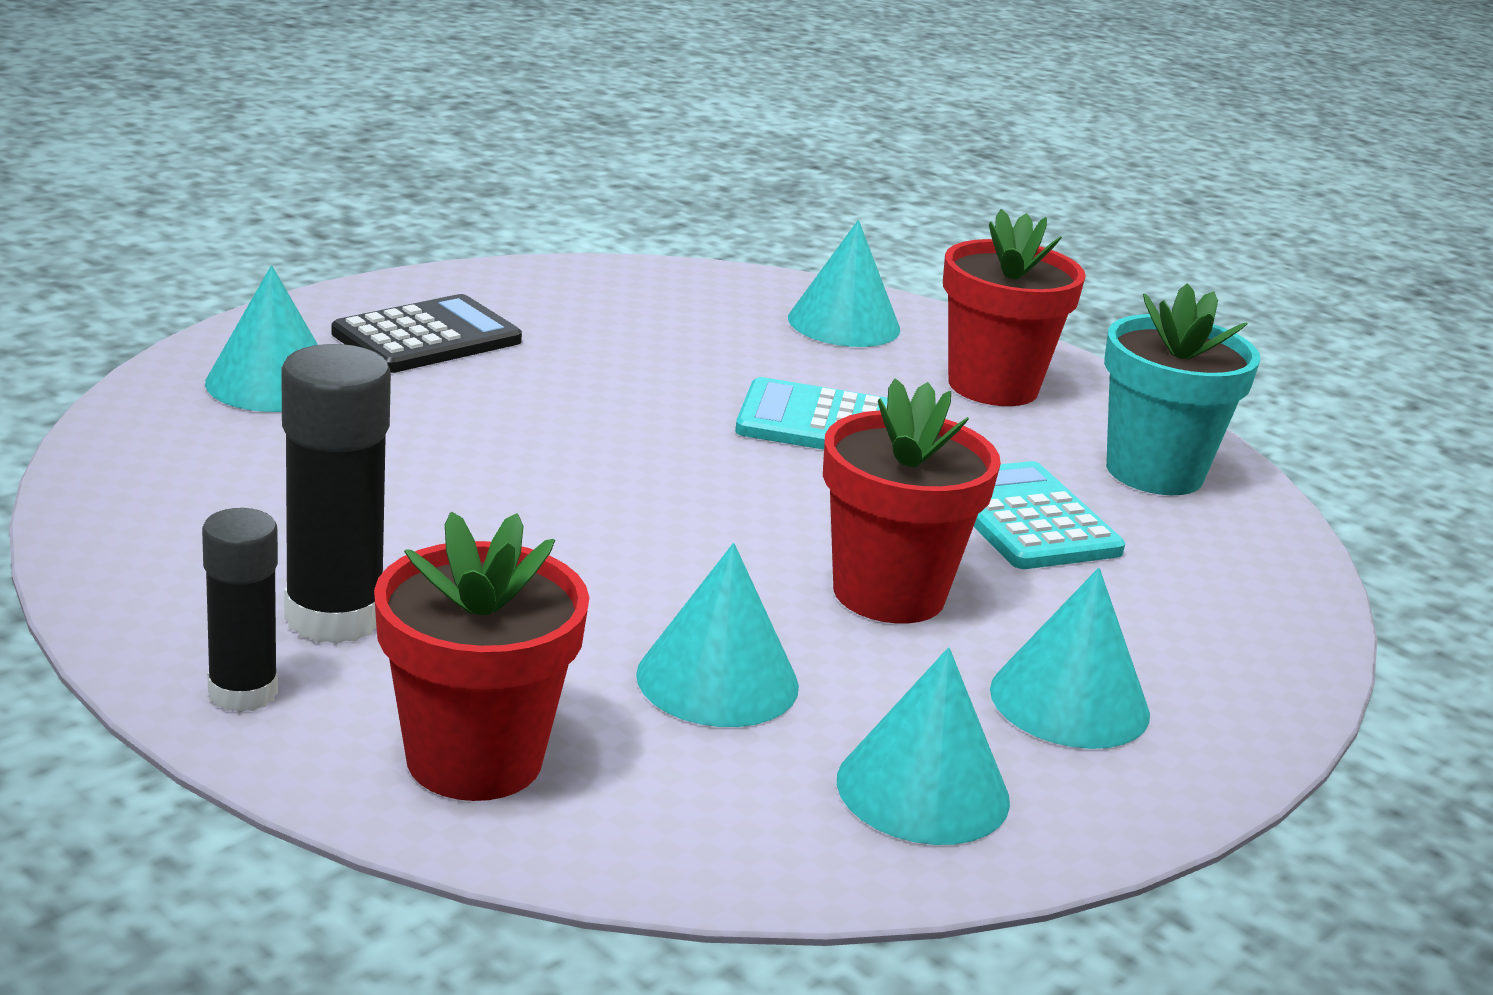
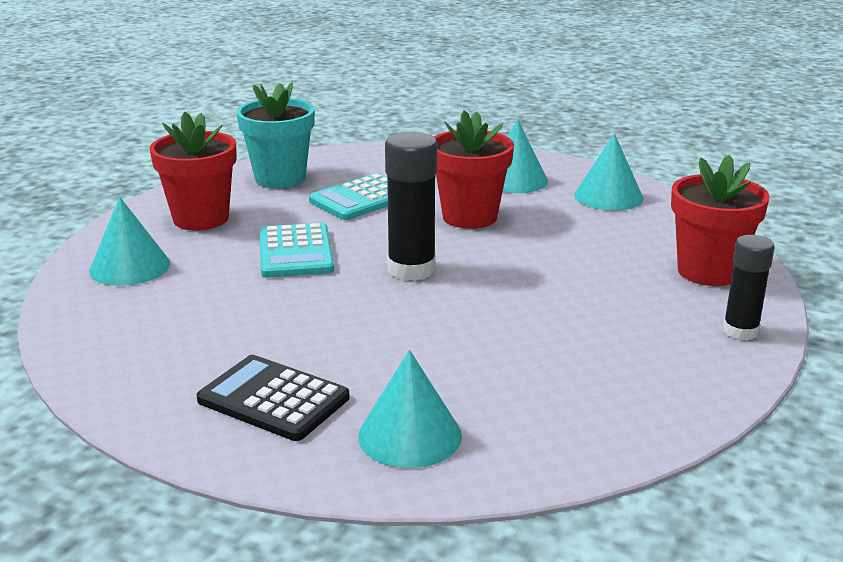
camera: 105 degrees left, 0 degrees up
black glue stick [281,344,391,644] -> black glue stick moved to [385,132,437,281]
turquoise cone [636,543,799,727] -> none

